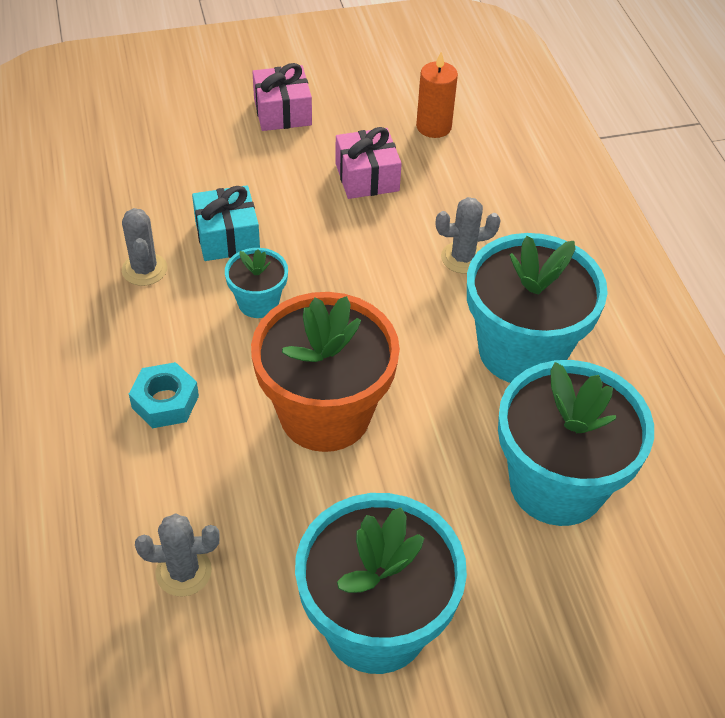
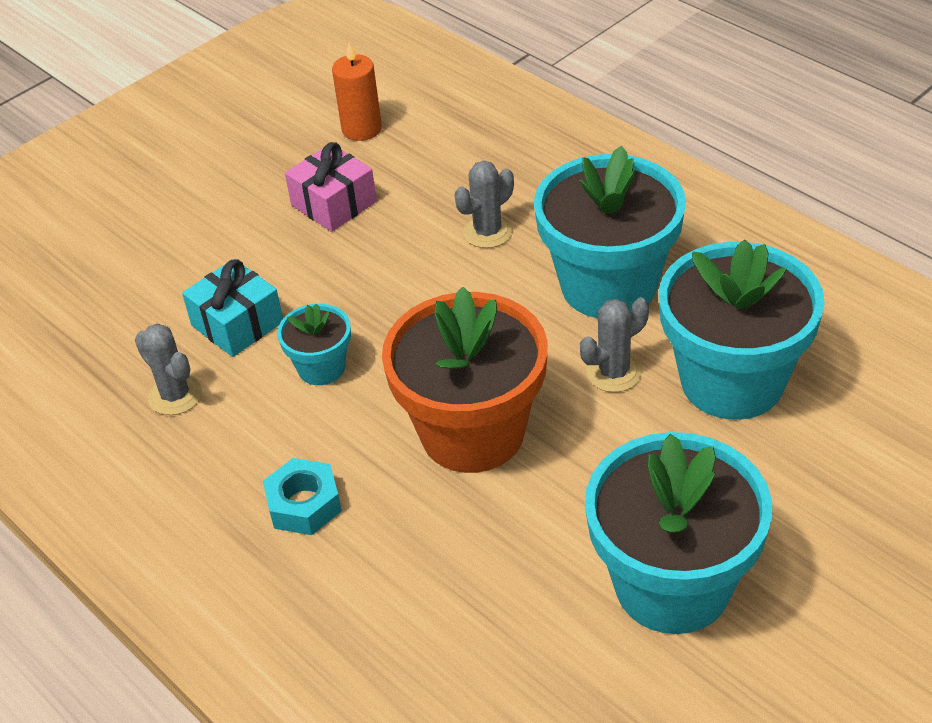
camera: 25 degrees left, 5 degrees down
grey cactus [135,513,220,597] -> grey cactus moved to [580,297,649,392]
pink gift [252,63,312,131] -> none

